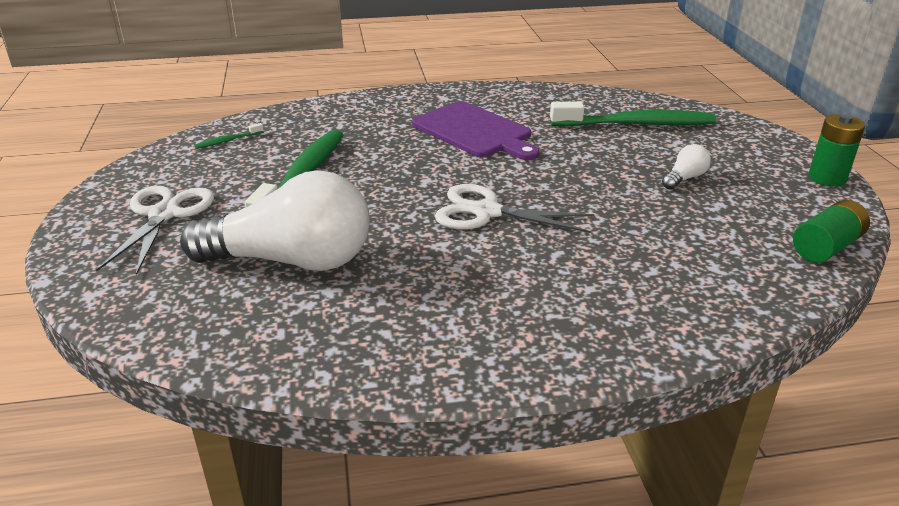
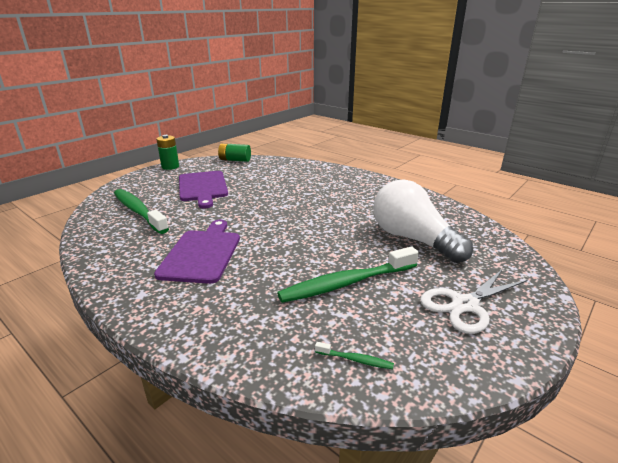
camera: 130 degrees left, 5 degrees down
white scissors [435,184,594,233] -> none
white light bulb [662,144,711,190] -> purple cutting board [179,171,228,208]

